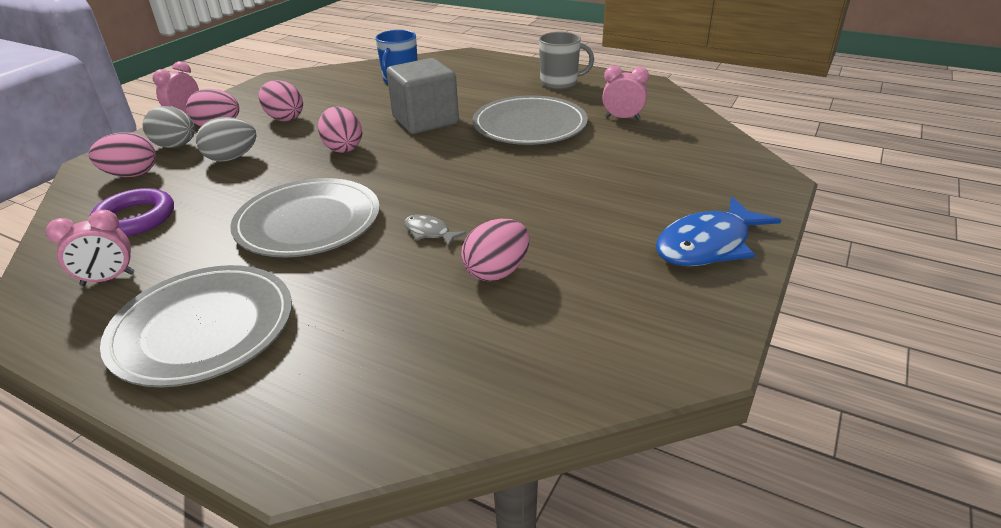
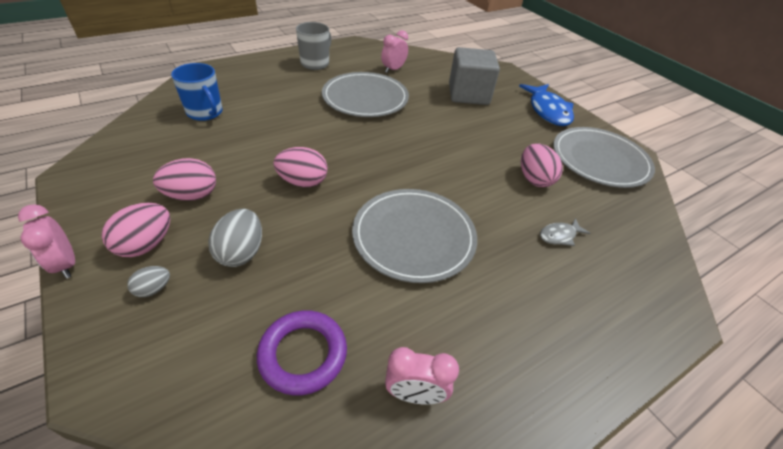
camera: 65 degrees left, 10 degrees up
pink clock [46,210,135,286] -> pink clock turned 90 degrees clockwise [385,347,459,404]
pink egg [89,132,156,177] -> none
grey plate [100,265,292,388] -> grey plate moved to [553,127,655,188]
grey egg [142,106,195,148] -> grey egg [127,266,170,297], size x0.56
grey cube [386,58,459,134] -> grey cube moved to [449,47,500,105]
grey fish [404,215,467,247] -> grey fish moved to [540,218,590,246]

